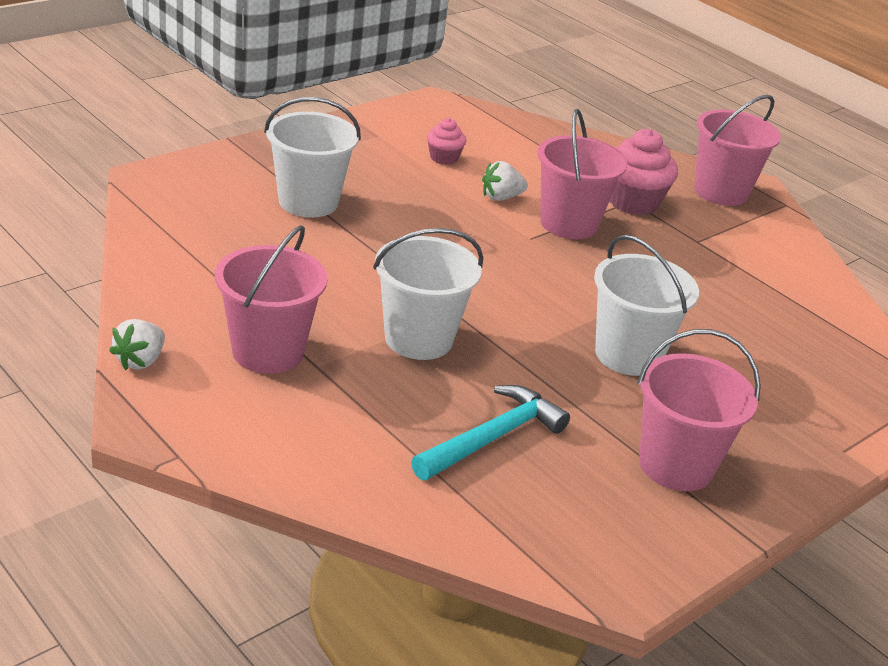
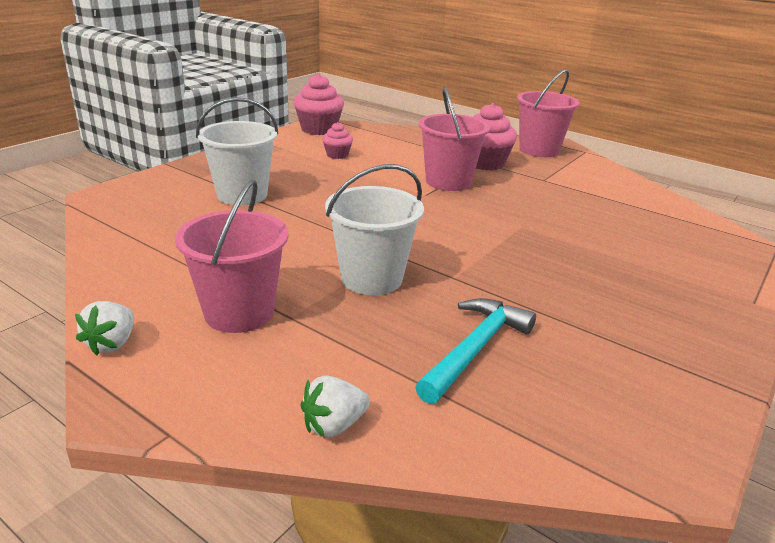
camera: 10 degrees left, 5 degrees down
white strawberry [482,161,528,201] -> white strawberry moved to [301,375,370,438]
white bucket [594,235,699,376] -> none
pink bucket [637,329,761,491] -> none
none -> pink cupcake [293,74,344,135]

